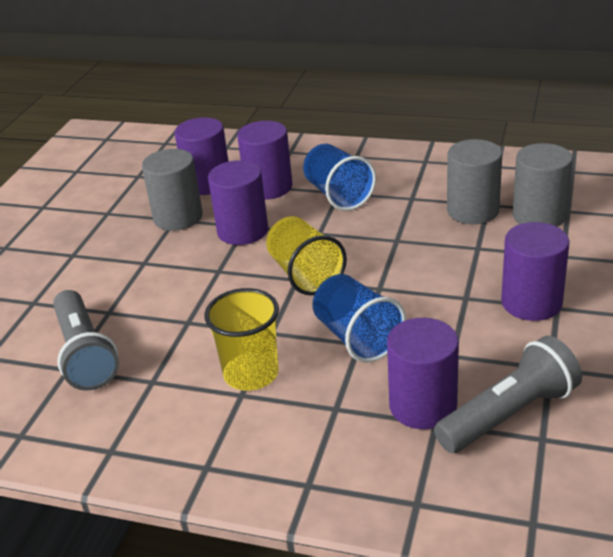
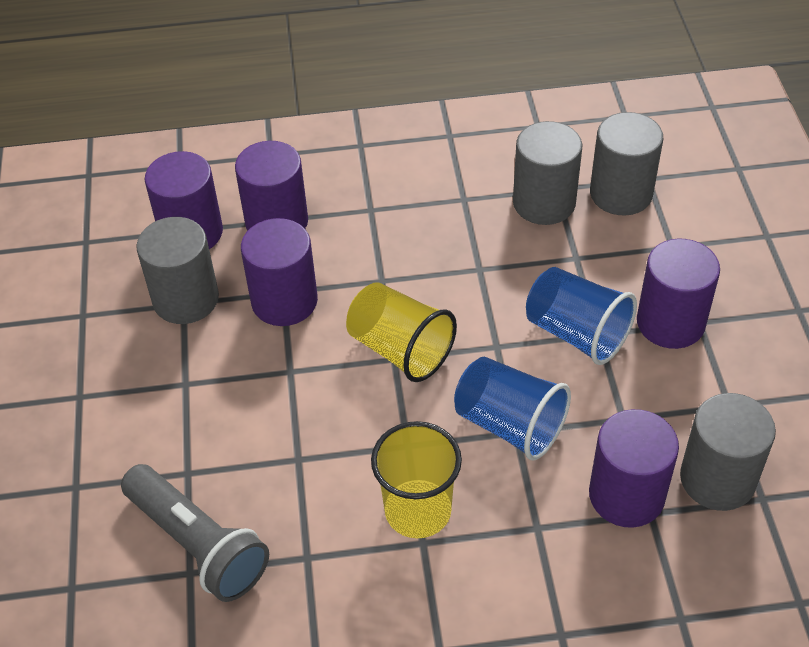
camera: 25 degrees left, 15 degrees up
blue cup [303,144,376,211] -> blue cup moved to [526,267,637,365]
grey flashlight [434,336,582,453] -> grey cylinder [680,393,776,511]

